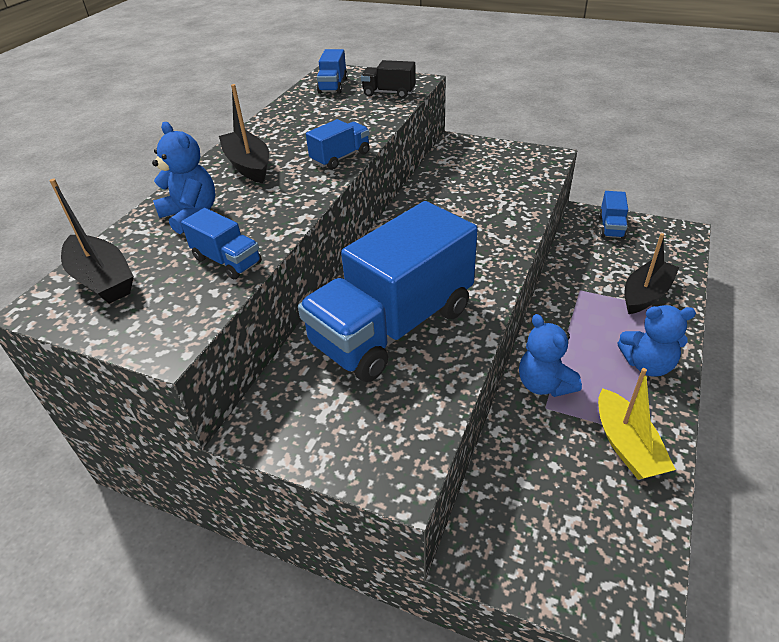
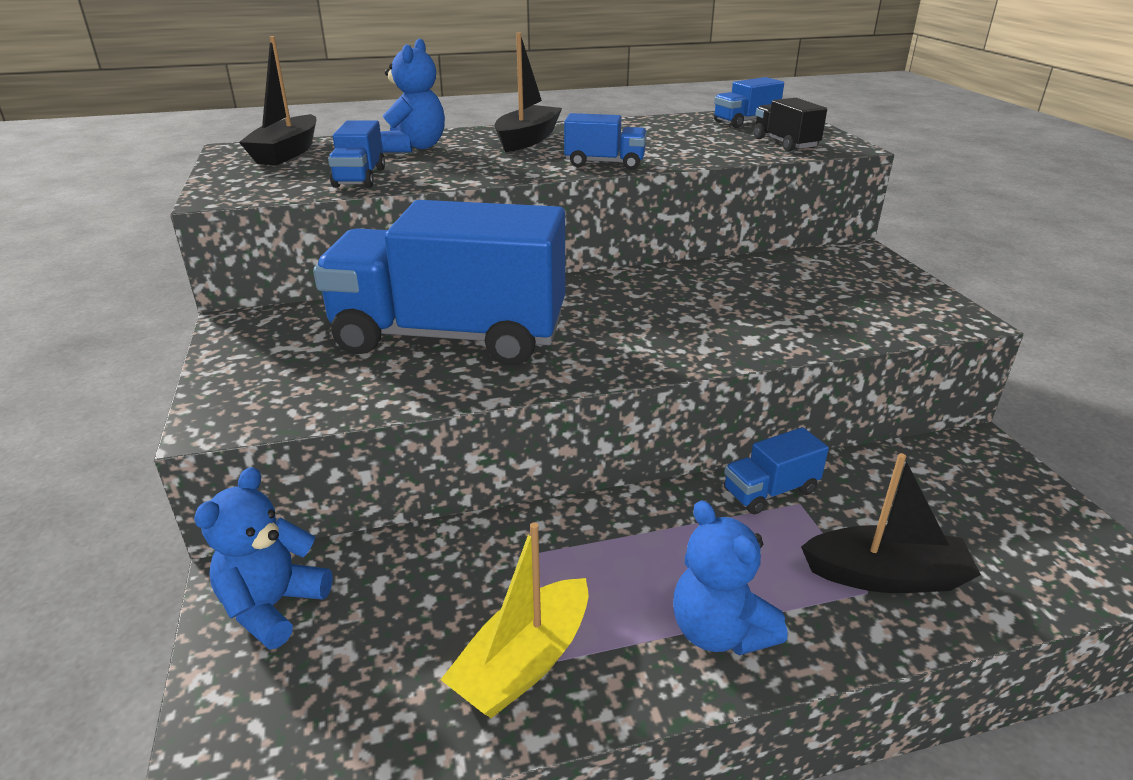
camera: 50 degrees right, 10 degrees down
blue teddy bear [519,314,582,397] -> blue teddy bear moved to [194,467,333,650]
blue truck [599,191,628,239] -> blue truck moved to [724,427,829,514]

